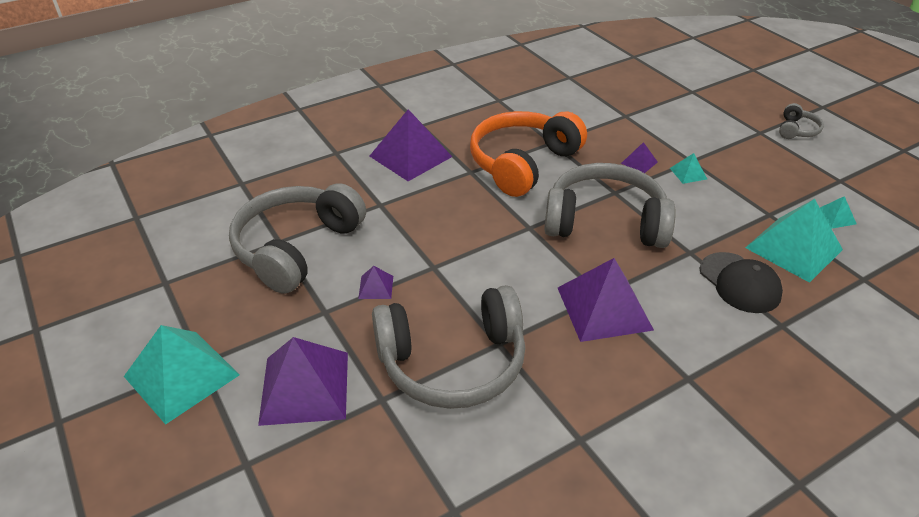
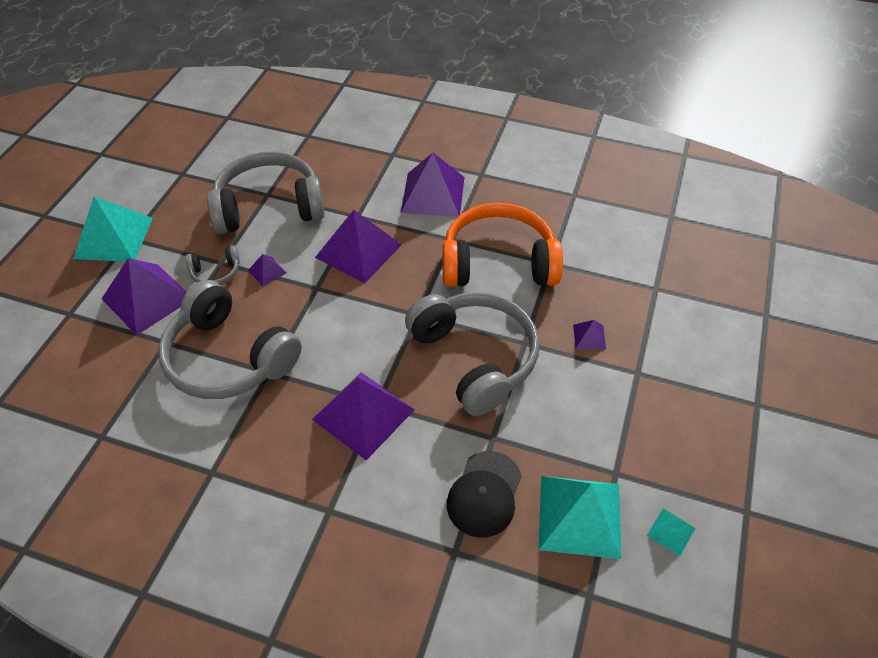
camera: 50 degrees right, 10 degrees up
turquoise pyramid [670,153,707,184] -> none
grey headphones [779,103,824,139] -> grey headphones moved to [186,245,240,285]
none -> purple pyramid [315,210,402,283]

